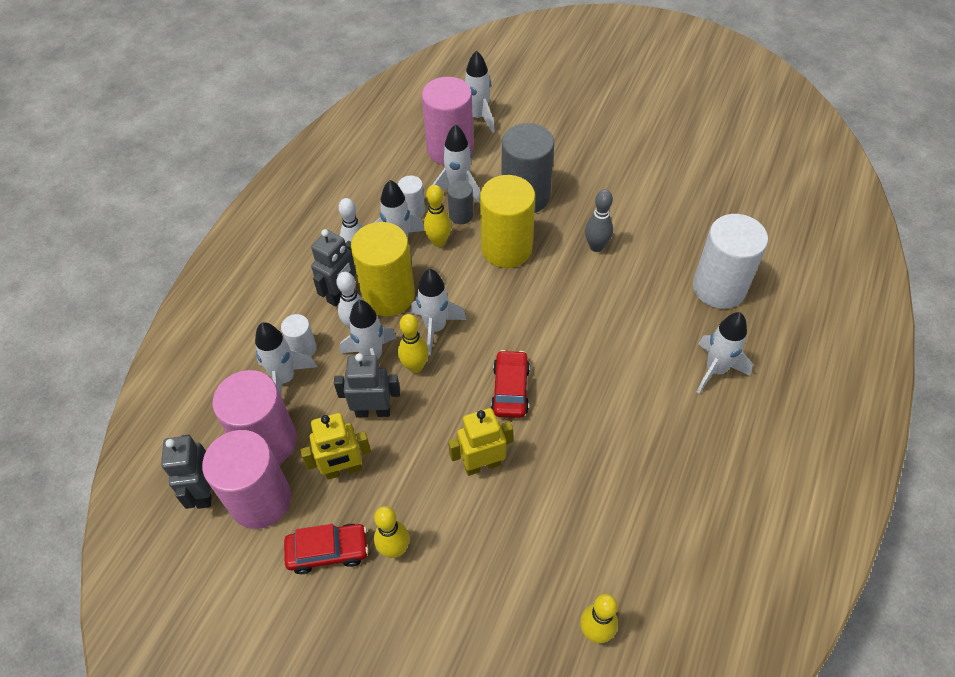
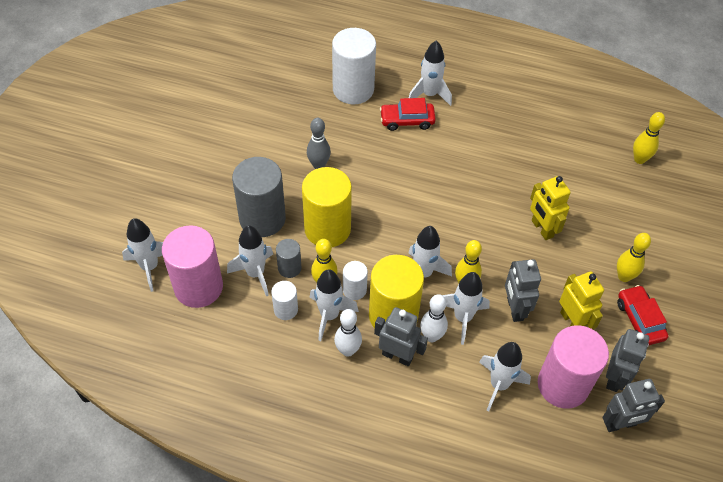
camera: 100 degrees left, 0 degrees up
pink cylinder [202,430,291,529] -> grey robot [606,329,649,392]
white cylinder [281,314,317,357] -> white cylinder moved to [343,261,368,300]
red car [491,350,530,418] -> red car moved to [380,98,436,131]

